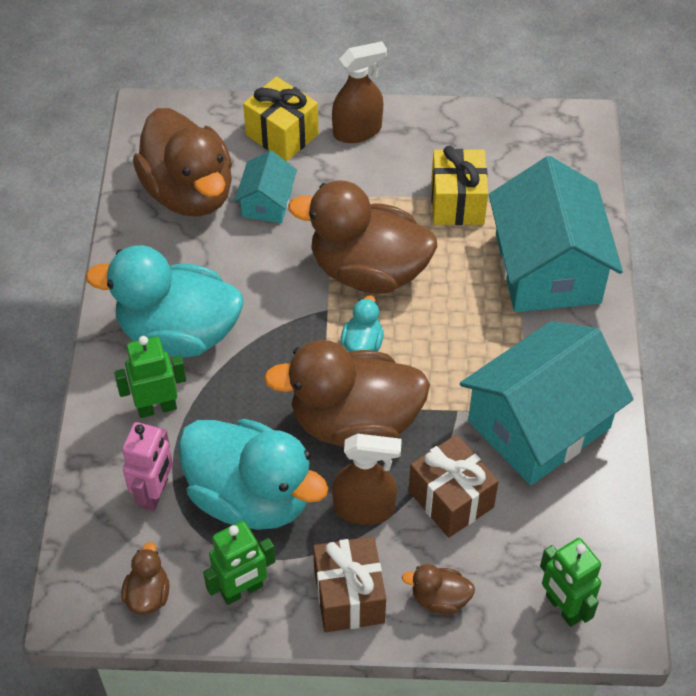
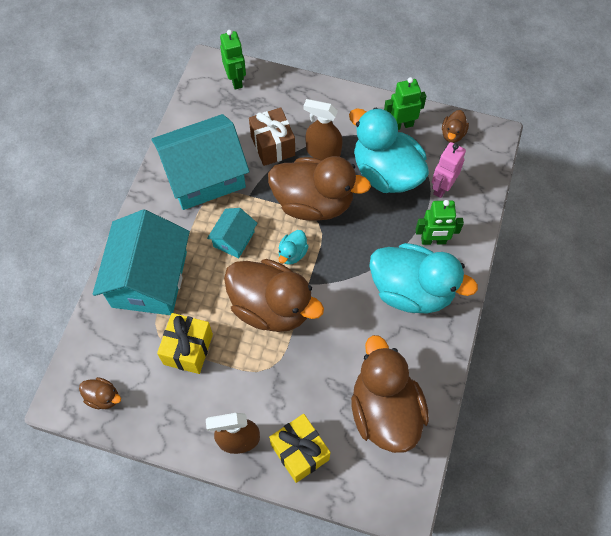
camera: 165 degrees left, 10 degrees up
turquoise house [235,150,297,223] -> turquoise house moved to [207,208,258,258]
brown gift [313,536,386,632] -> none
brown duck [402,564,475,614] -> brown duck moved to [79,377,121,409]

